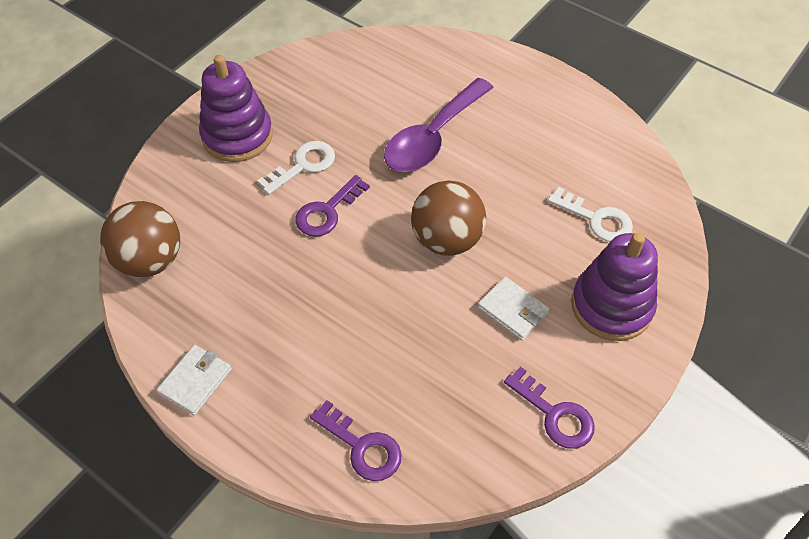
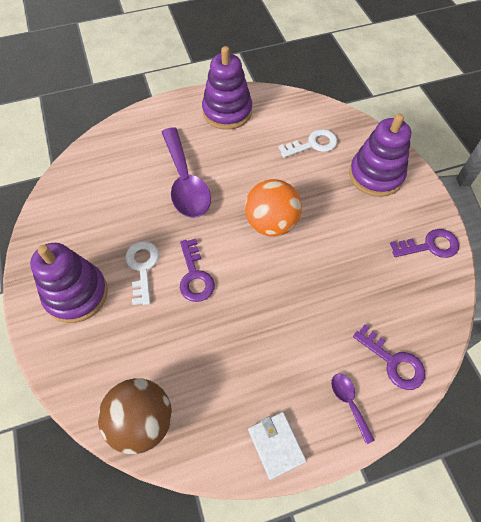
camera: 55 degrees left, 5 degrees up
purple key [310,400,402,481] -> purple key turned 60 degrees clockwise [353,324,425,390]
brown ball [411,180,486,256] -> orange ball [245,179,302,237]
white wallet [478,277,550,340] -> none
none -> purple stacking toy [202,46,252,130]
none -> purple spoon [331,374,375,444]

